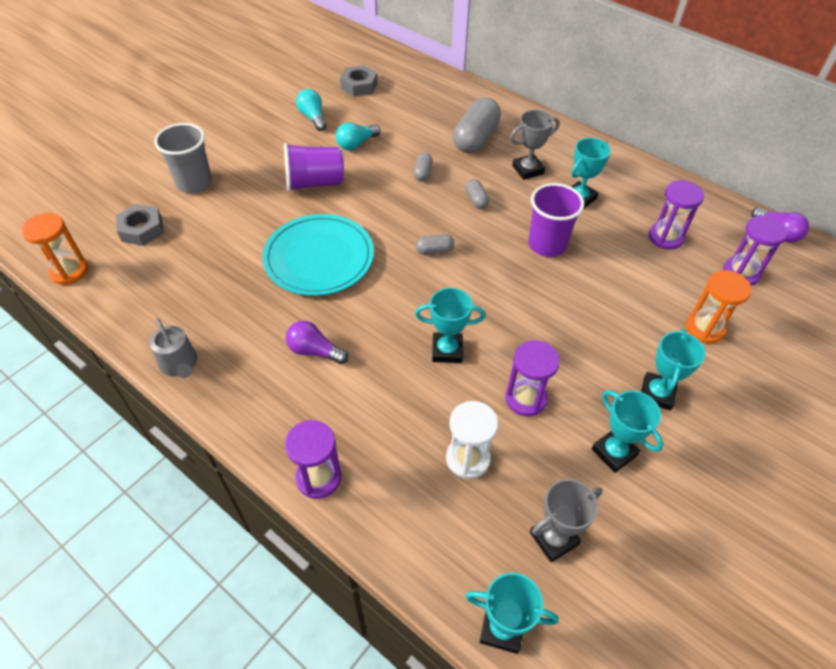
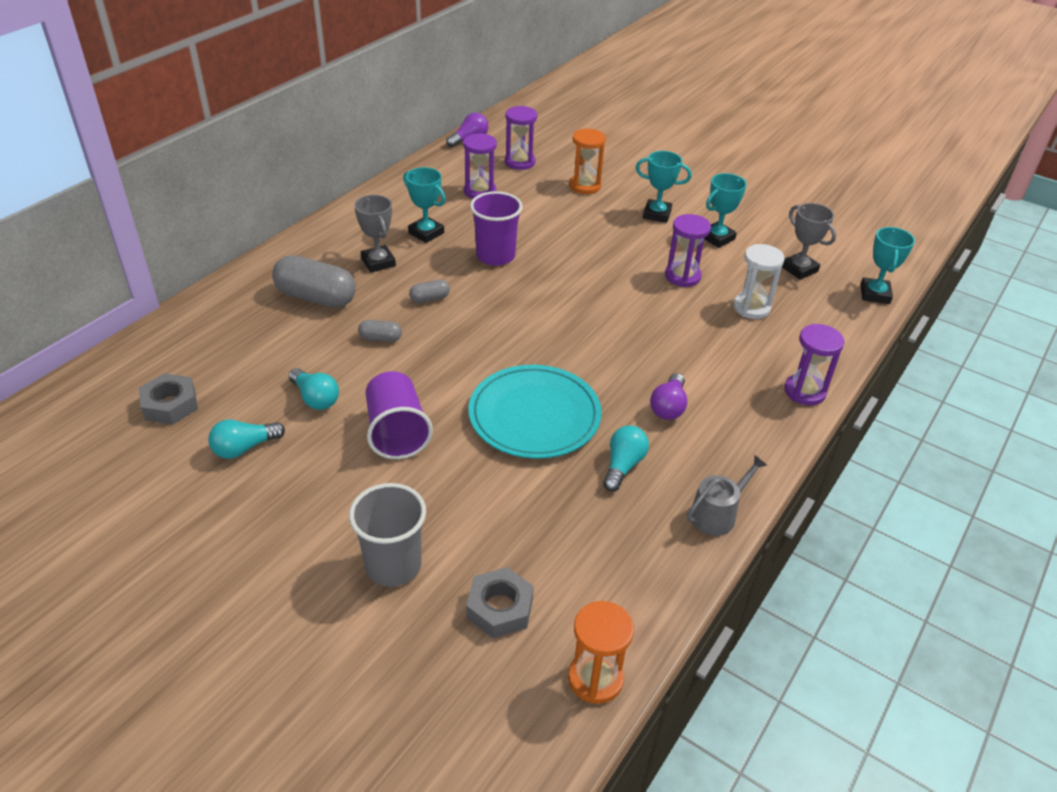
camera: 95 degrees left, 10 degrees down
turquoise trophy [415,288,486,363] -> none
grey capsule [416,234,454,255] -> none
none -> turquoise light bulb [603,426,649,492]

